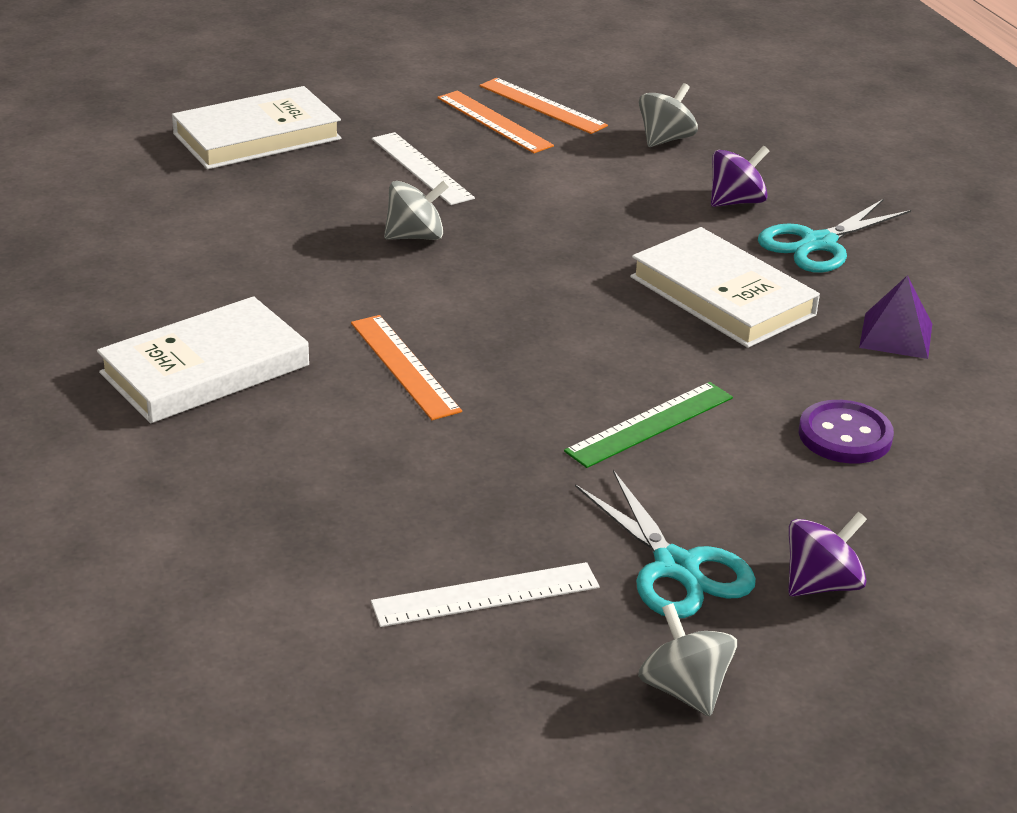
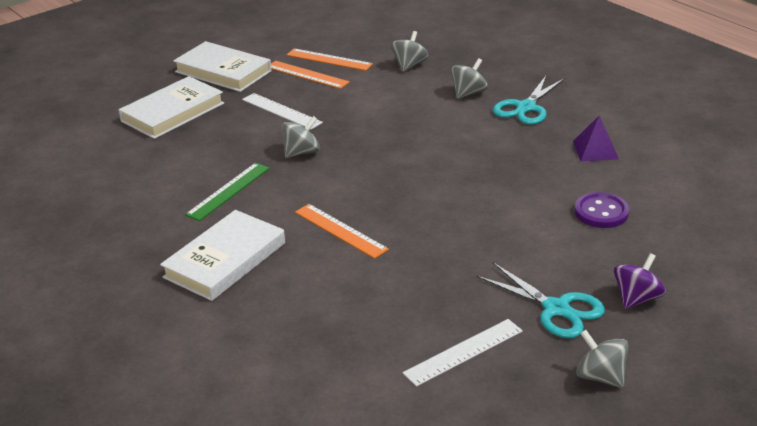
camera: 15 degrees left, 0 degrees up
green ruler [564,382,733,468] -> green ruler moved to [185,163,270,221]
white book [630,227,820,348] -> white book moved to [173,41,272,92]
purple spinning top [711,146,769,207] -> grey spinning top [451,58,488,99]

